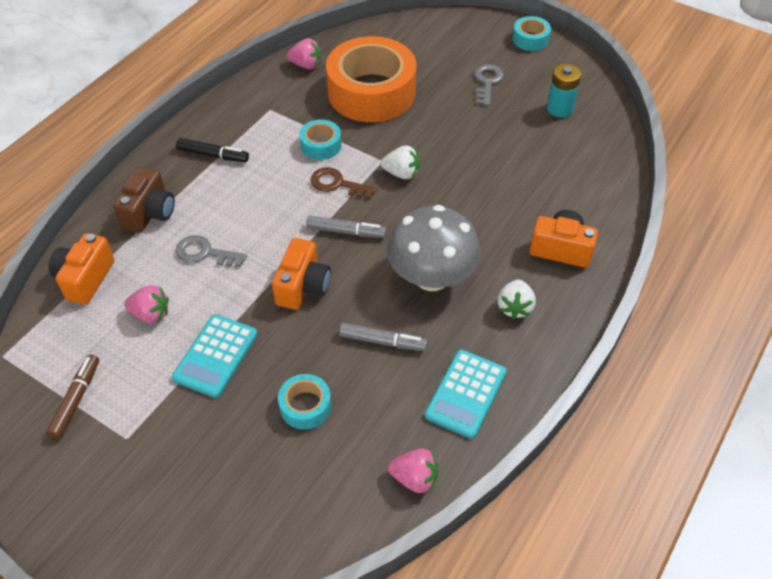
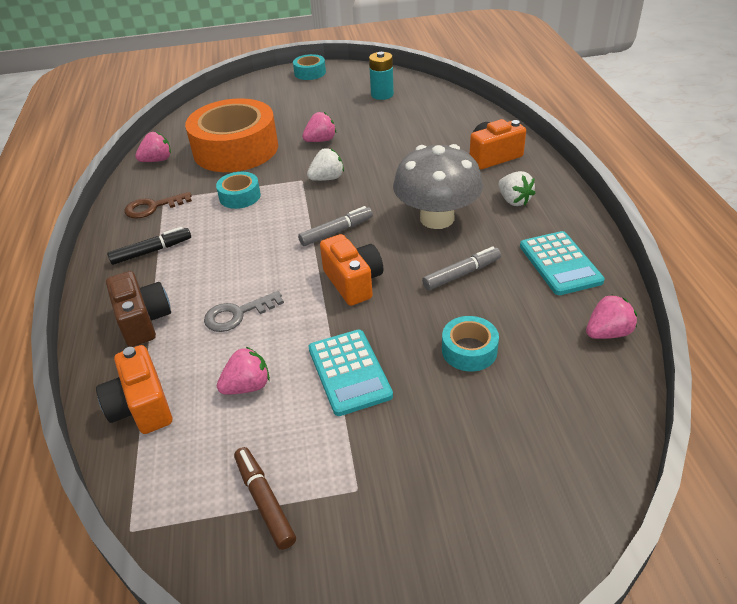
camera: 40 degrees left, 10 degrees down
brown key [310,167,377,199] -> brown key moved to [125,192,192,219]
grey key [474,64,504,106] -> none
none -> pink strawberry [302,112,336,142]

